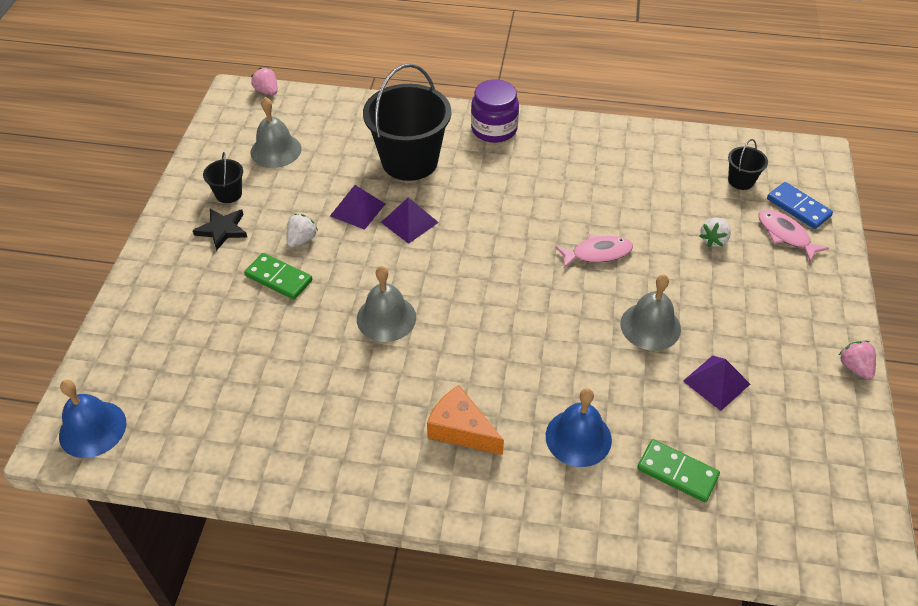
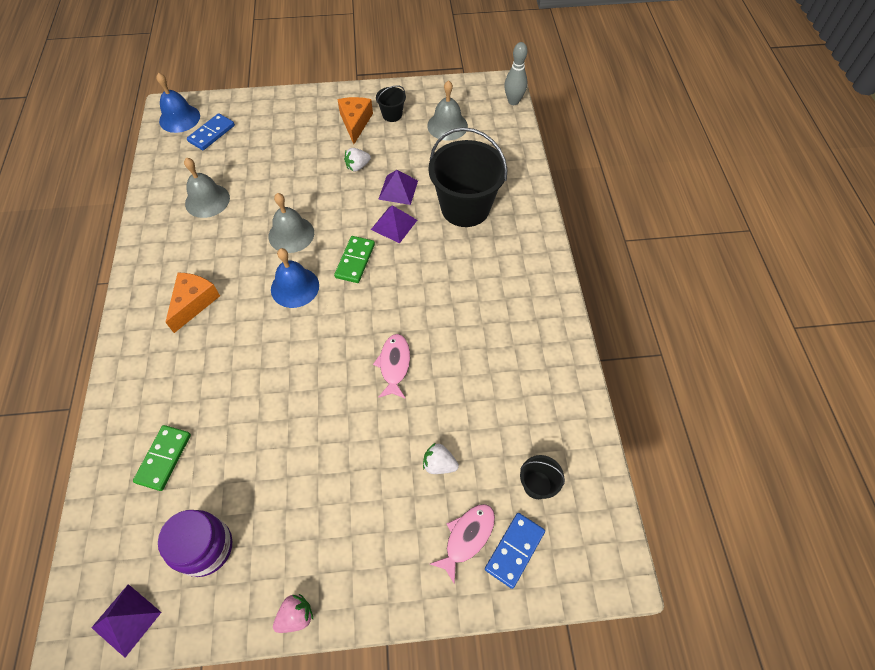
camera: 75 degrees right, 10 degrees up
black star [193,209,247,251] -> orange cheese [337,97,373,144]
green domino [244,253,312,300] -> green domino moved to [334,236,375,283]
pink strawberry [251,68,277,95] -> grey bowling pin [504,42,527,105]
white strawberry [286,214,318,247] -> white strawberry turned 135 degrees clockwise [344,148,371,172]
purple jar [471,79,519,143] -> purple jar moved to [158,510,232,577]
blue bell [546,388,612,467] -> blue bell moved to [271,248,319,308]
pink fish [555,234,633,268] -> pink fish turned 150 degrees counterclockwise [373,334,410,399]
grey bell [620,275,681,351] -> grey bell moved to [184,157,230,218]
purple pyramid [683,355,750,411] -> purple pyramid moved to [91,584,162,657]
none -> blue domino [187,113,235,150]

